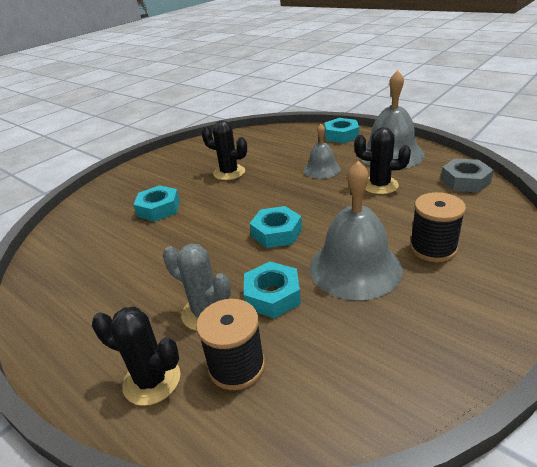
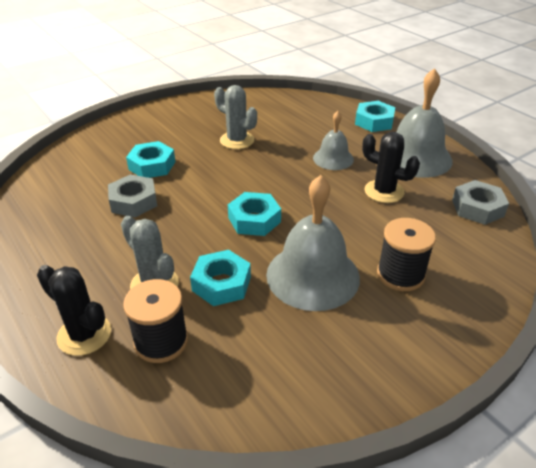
camera: 10 degrees right, 5 degrees up
black cactus [201,120,247,180] -> grey cactus [214,85,257,149]
none -> grey nut [108,175,157,217]

